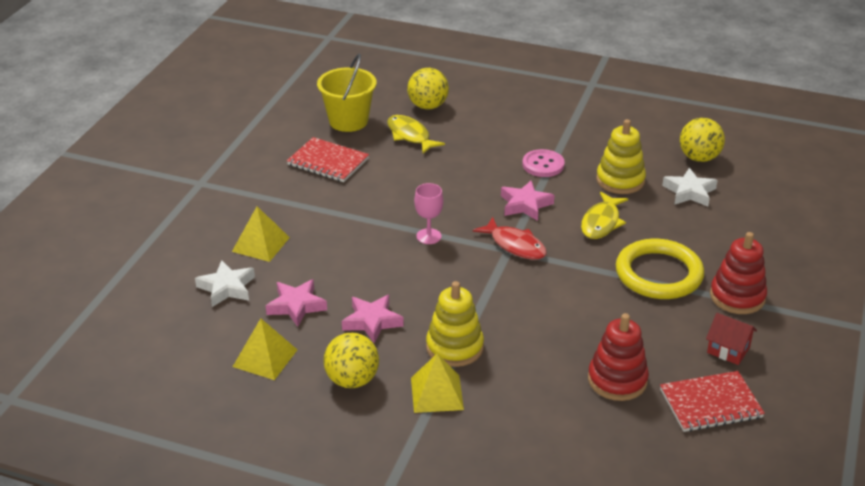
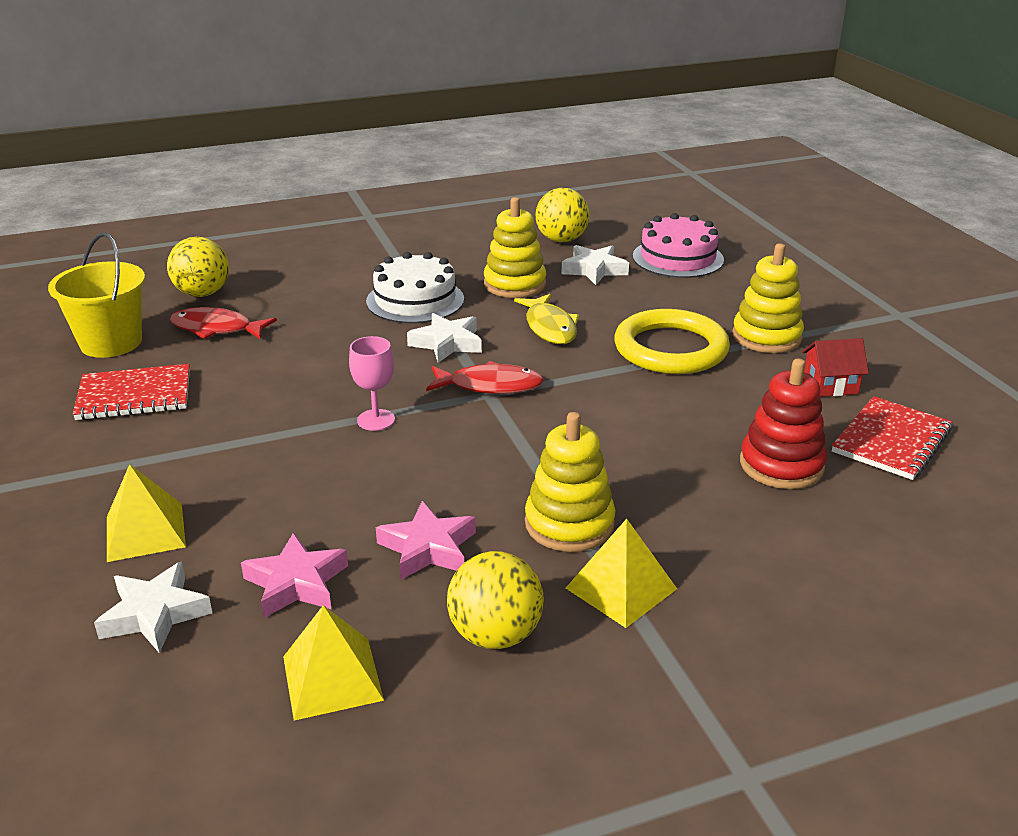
camera: 40 degrees left, 5 degrees down
yellow fish [387,115,445,154] -> red fish [170,307,277,339]
pink star [501,180,555,221] -> white star [407,313,482,363]
pink button [522,149,565,177] -> white cake [366,252,464,323]
red stacking toy [710,232,767,314] -> yellow stacking toy [732,243,804,353]
none -> pink cake [633,213,724,278]

